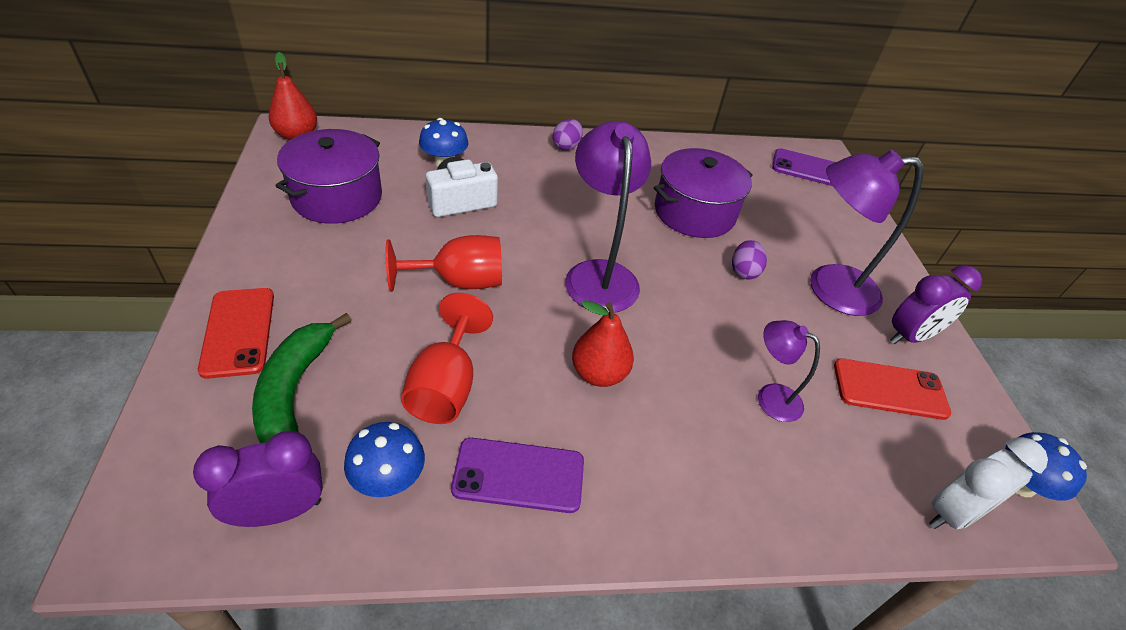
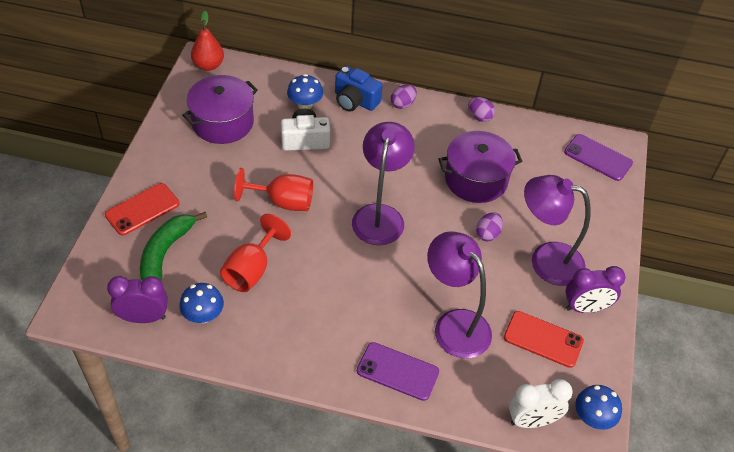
camera: 20 degrees right, 5 degrees up
red phone [198,288,274,379] -> red phone turned 45 degrees clockwise [105,183,180,236]
purple phone [451,438,584,513] -> purple phone moved to [357,342,439,401]
red pear [572,300,634,387] -> none
purple lamp [758,320,820,422] -> purple lamp [427,231,492,358], size x1.84
none -> blue camera [335,66,382,111]
none -> purple egg [468,97,495,122]

